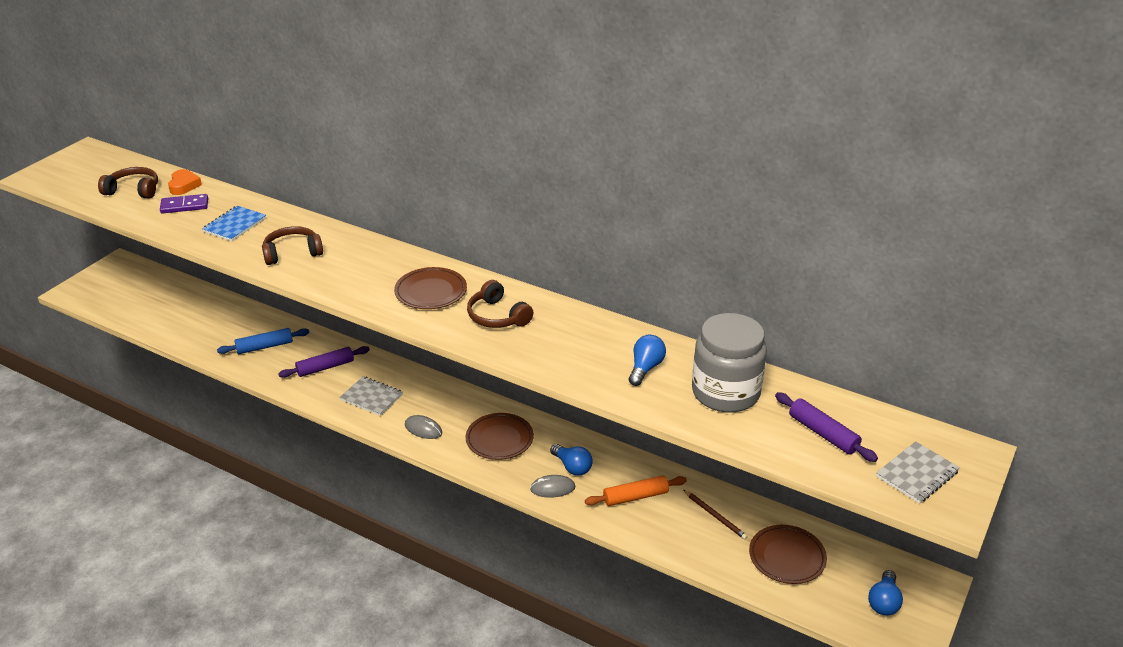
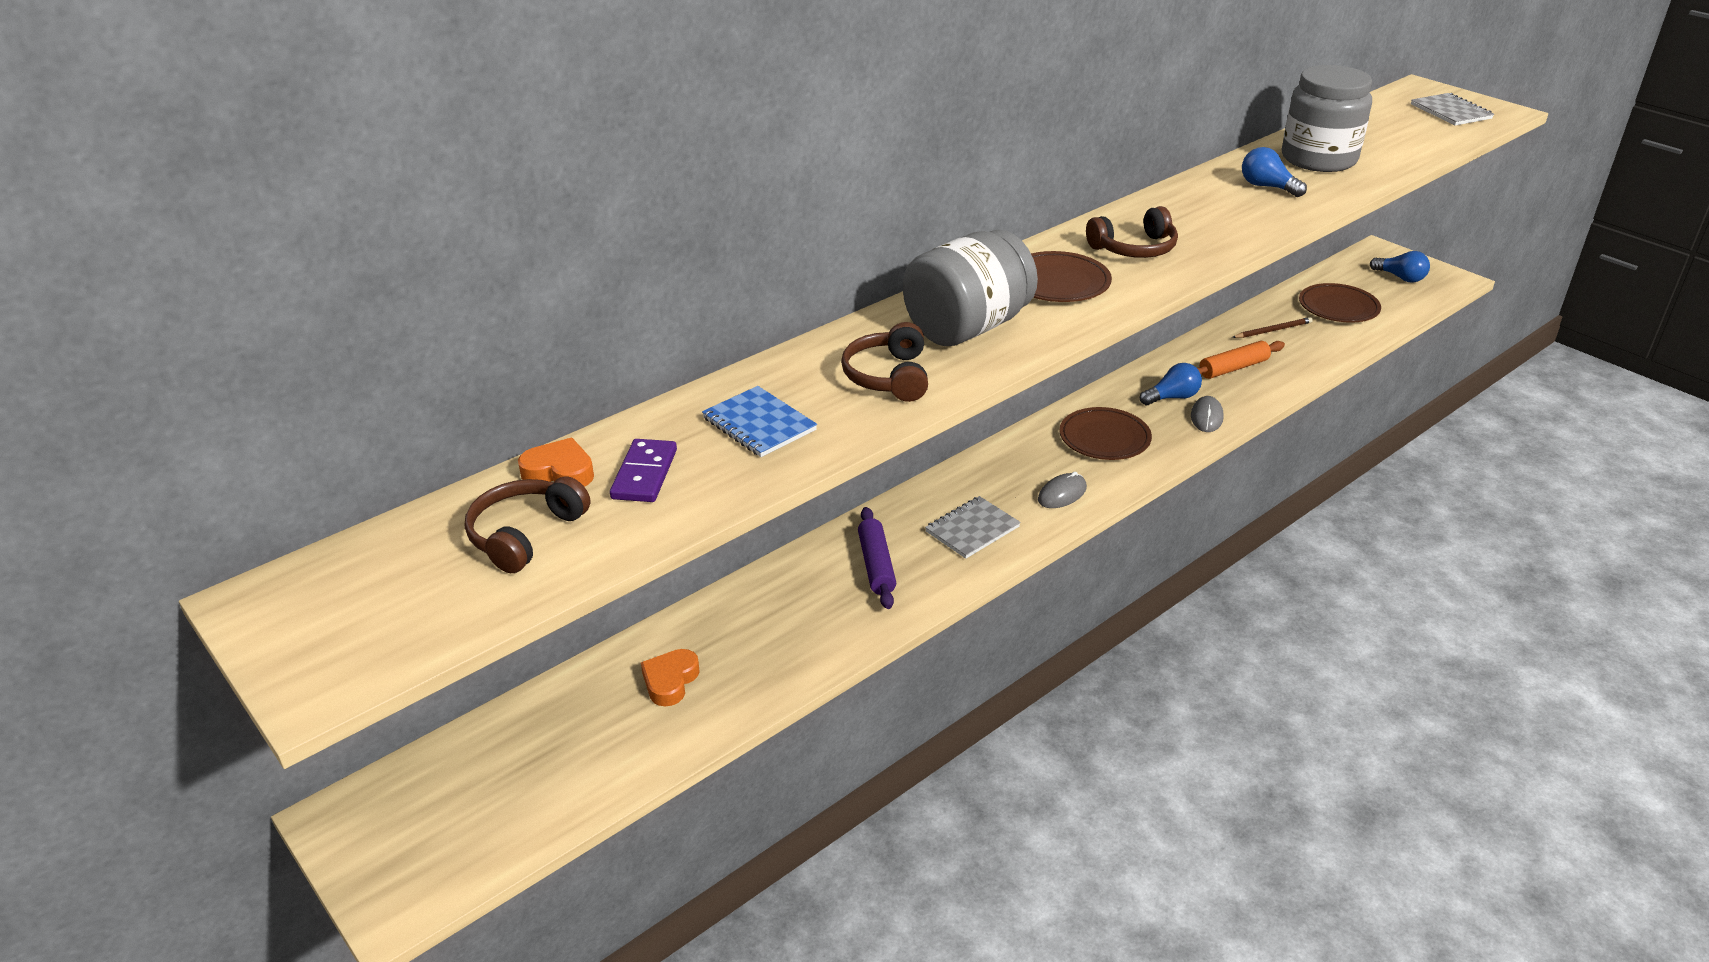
camera: 70 degrees left, 0 degrees up
blue rolling pin [217,328,310,354] -> none
orange rolling pin [585,475,687,506] -> orange rolling pin turned 60 degrees clockwise [1197,341,1285,379]
purple rolling pin [775,392,878,462] -> none
none -> orange heart [641,649,700,706]
none -> grey jar [903,230,1038,346]

